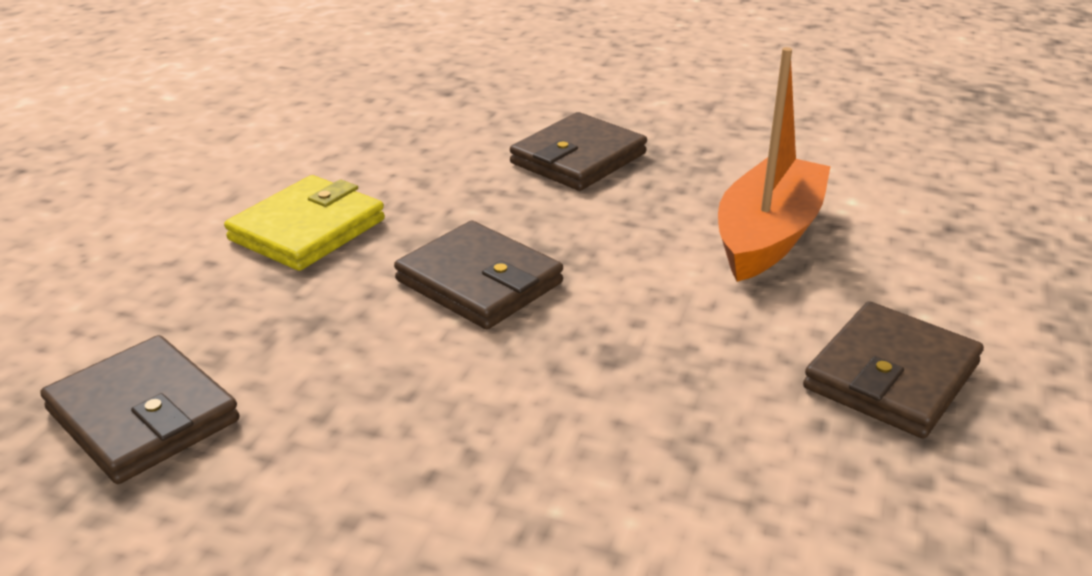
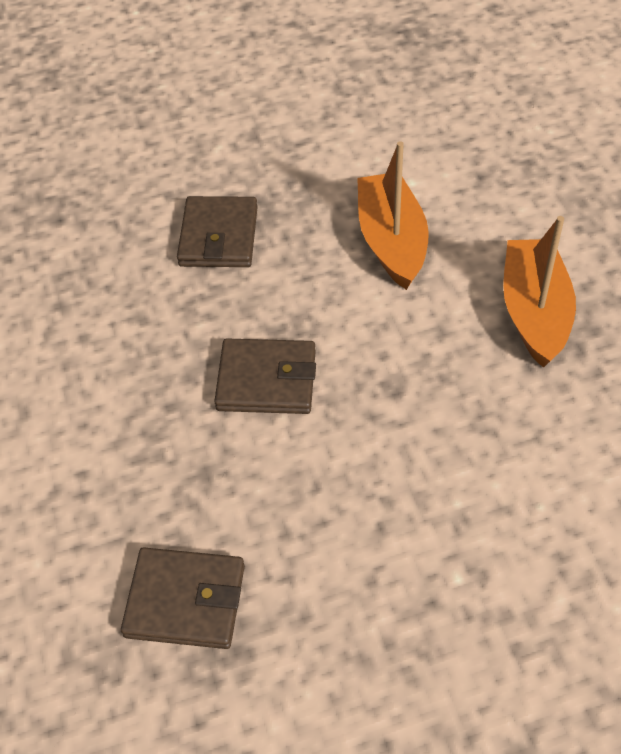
camera: 35 degrees left, 20 degrees up
yellow wallet [224,175,385,271] -> none
brown wallet [803,301,984,438] -> orange boat [503,216,576,368]

